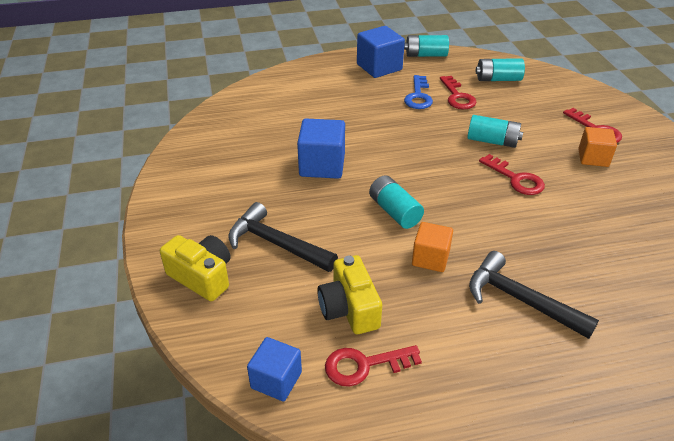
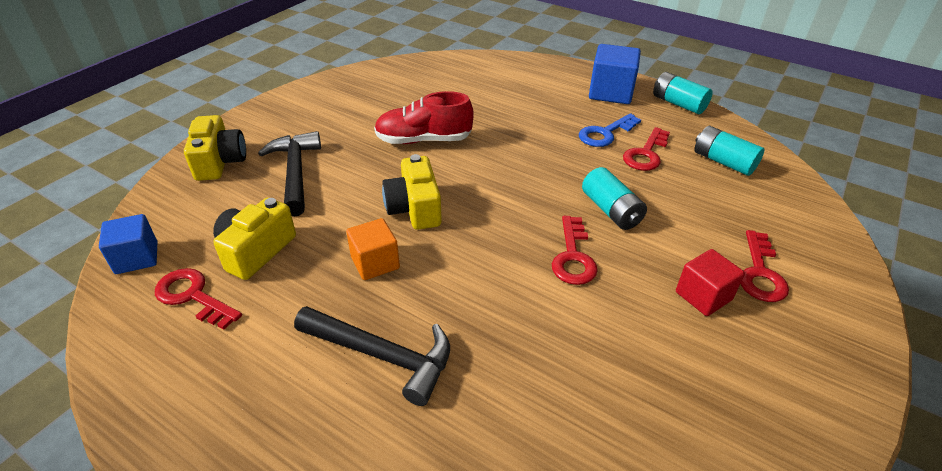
camera: 45 degrees right, 0 degrees up
blue cube [297,118,345,179] -> red shoe [374,91,474,144]
turquoise battery [369,175,424,229] -> yellow camera [382,154,442,230]
black hammer [469,251,599,339] -> black hammer turned 120 degrees clockwise [294,306,450,406]
orange cube [578,127,617,167] -> red cube [676,249,745,316]

